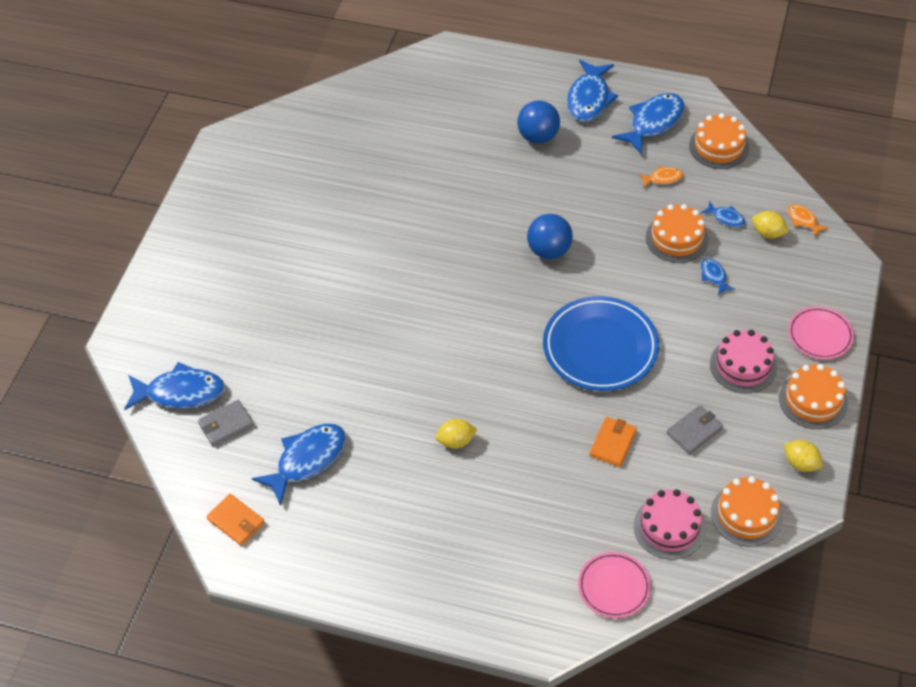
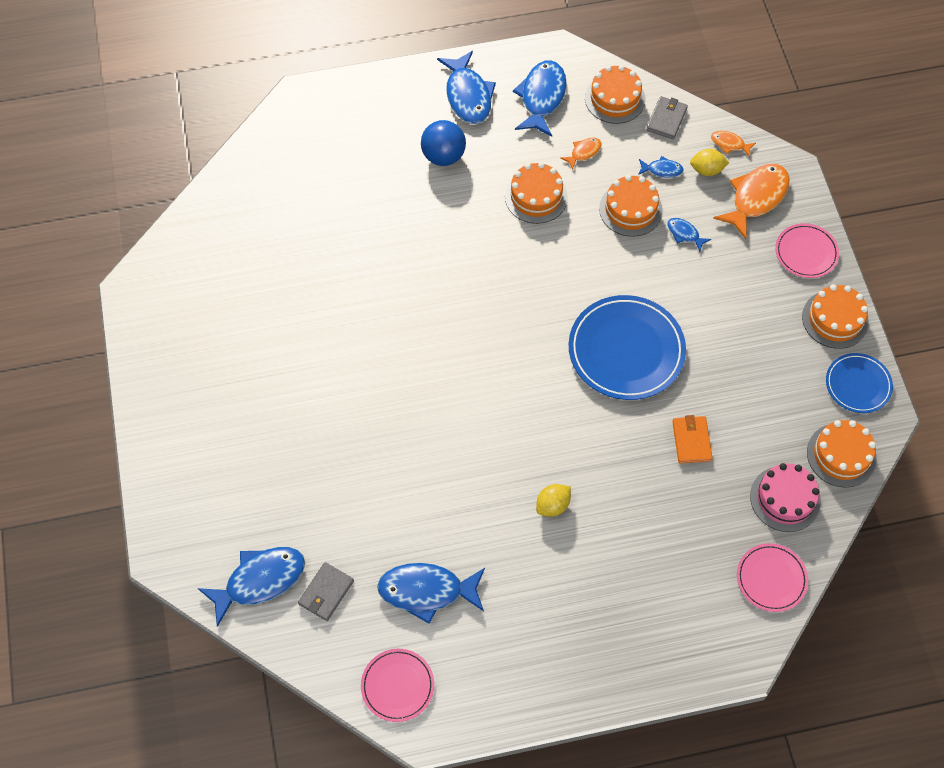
camera: 30 degrees left, 10 degrees up
orange wallet [206,494,265,546] -> pink plate [361,649,434,722]
blue fish [252,424,346,506] -> blue fish turned 105 degrees counterclockwise [377,563,485,624]
blue ball [527,214,573,259] -> none
grey wallet [667,405,723,454] -> grey wallet moved to [646,96,688,139]
pink cake [710,330,777,393] -> none
yellow lemon [784,440,823,472] -> blue plate [826,353,893,413]
none -> orange cake [505,162,568,224]
none -> orange fish [713,164,790,239]

